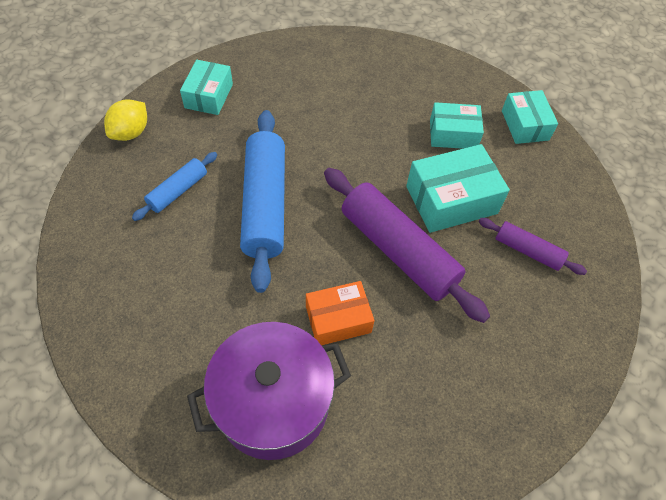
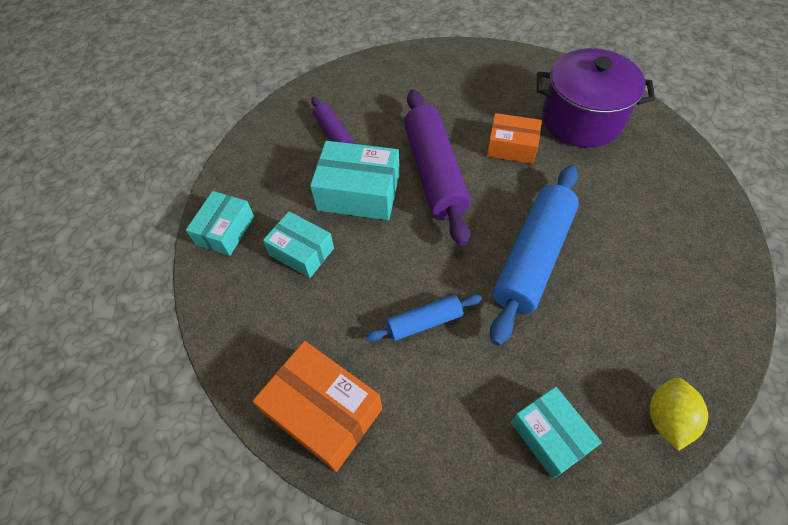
camera: 145 degrees left, 0 degrees up
yellow lemon [104,100,147,141] -> yellow lemon turned 45 degrees counterclockwise [650,378,708,451]
blue rolling pin [132,152,217,221] -> blue rolling pin moved to [366,294,482,342]
turquoise box [180,60,233,115] -> turquoise box turned 75 degrees counterclockwise [511,387,602,479]
none -> orange box [253,341,382,472]

